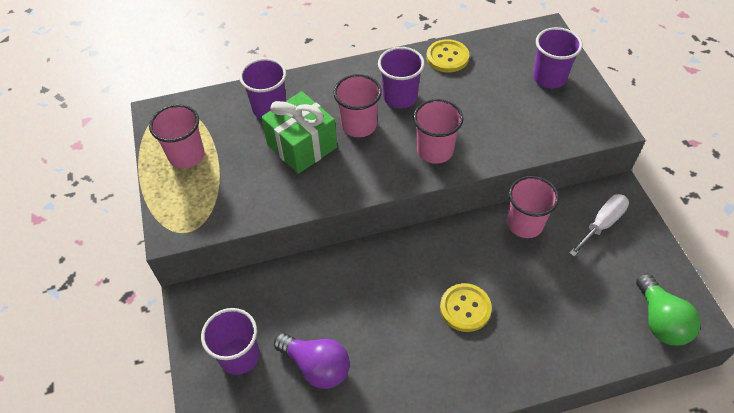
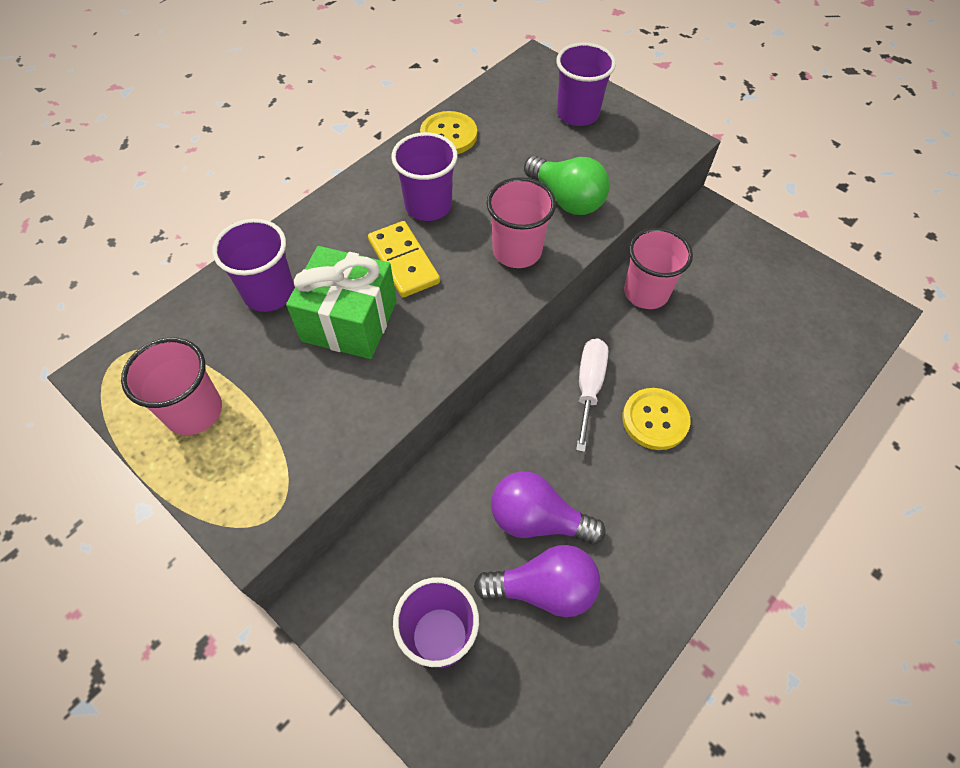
camera: 35 degrees left, 5 degrees up
pink cup [333,74,382,137] -> yellow domino [368,221,440,298]
white screwdriver [569,194,629,257] -> white screwdriver moved to [576,339,608,452]
green light bulb [636,273,701,346] -> green light bulb moved to [524,156,609,215]
none -> purple light bulb [491,472,606,544]

